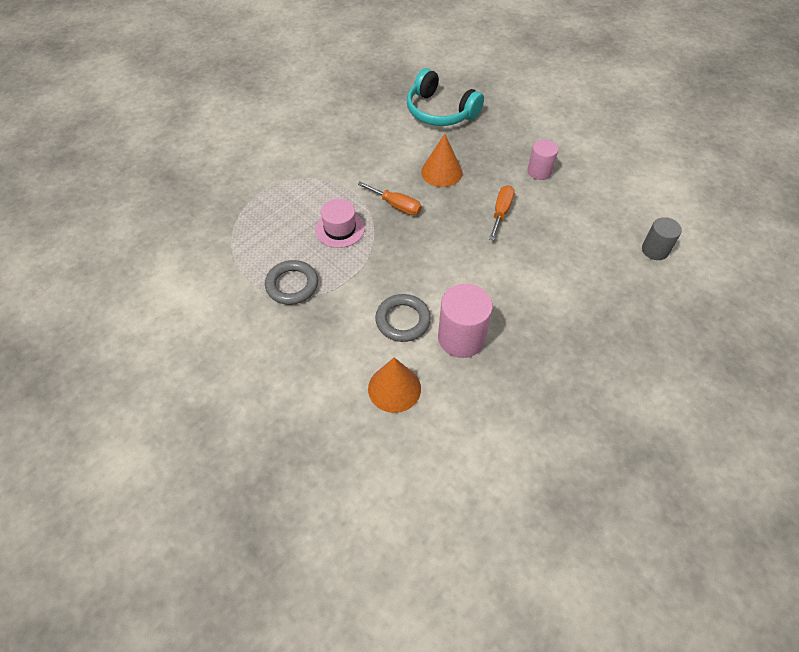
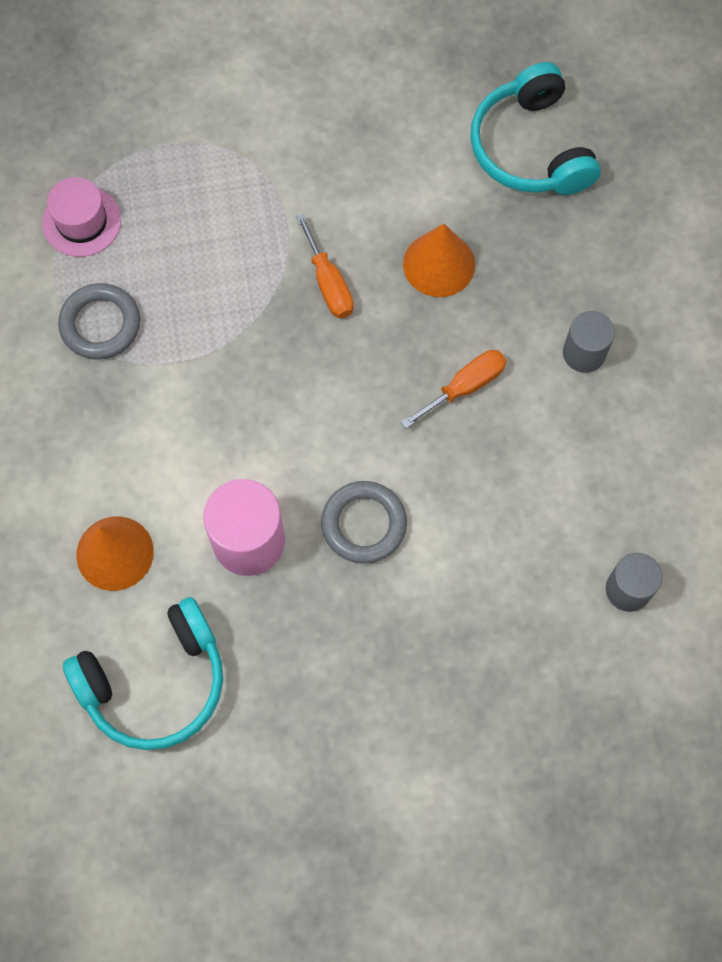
camera: 35 degrees right, 15 degrees up
pink hat [315,199,365,248] -> pink hat moved to [42,177,121,257]
grey ring [375,294,431,342] -> grey ring moved to [321,481,407,564]
pink cylinder [528,140,558,180] -> grey cylinder [563,311,615,373]
none -> turquoise headphones [63,597,223,750]

